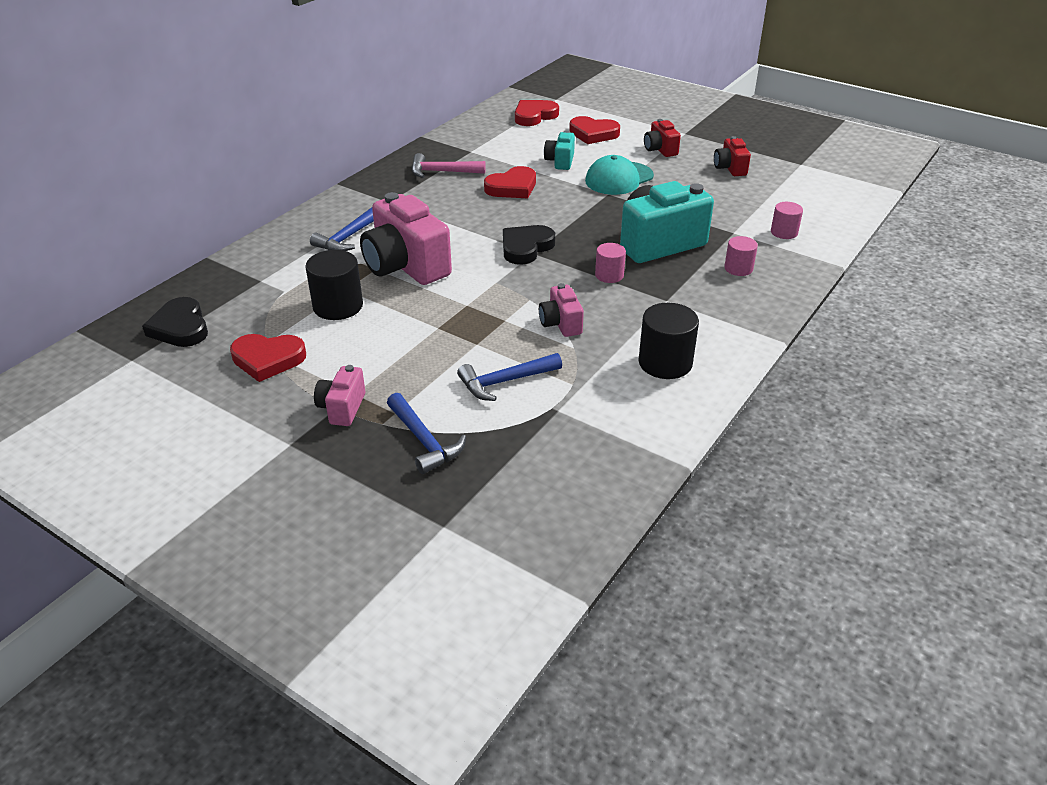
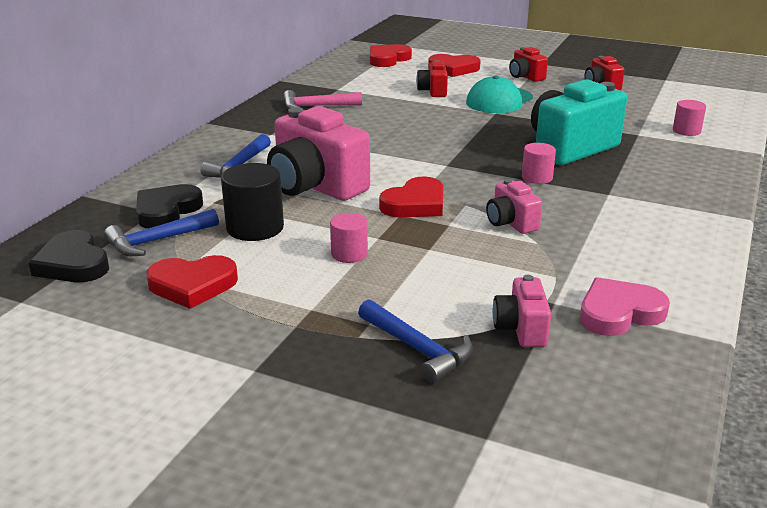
camera: 10 degrees left, 10 degrees down
pink camera [314,365,365,426] -> pink camera moved to [493,275,551,347]
blue hammer [457,353,562,401] -> blue hammer moved to [104,209,219,256]
red heart [484,166,536,199] -> red heart moved to [379,176,444,217]
black heart [503,225,555,265] -> black heart moved to [136,184,203,229]
turquoise camera [544,130,575,170] -> red camera [416,60,448,97]
black cylinder [639,303,699,379] -> none
pink cylinder [724,236,758,276] -> pink cylinder moved to [330,213,368,263]
none -> pink heart [580,277,670,336]

